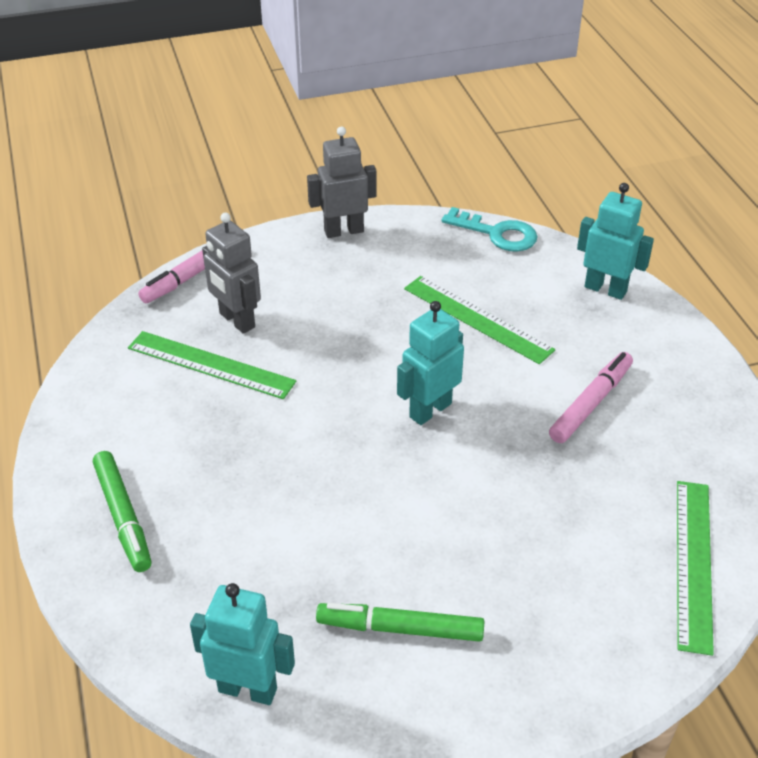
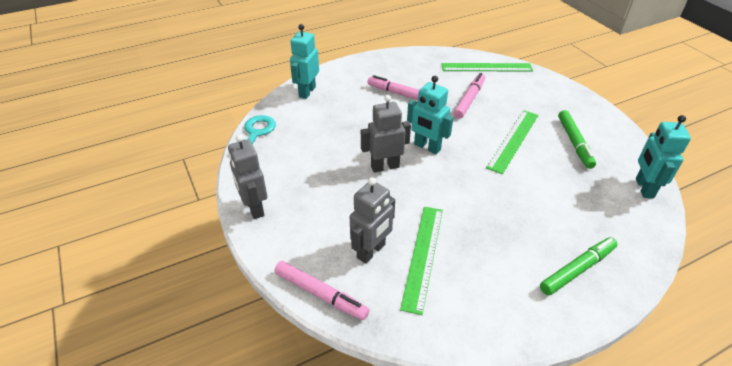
camera: 100 degrees left, 0 degrees up
green ruler [404,276,555,364] -> green ruler moved to [486,110,538,174]
none -> grey robot [361,95,411,173]
none -> pink marker [454,73,485,119]

